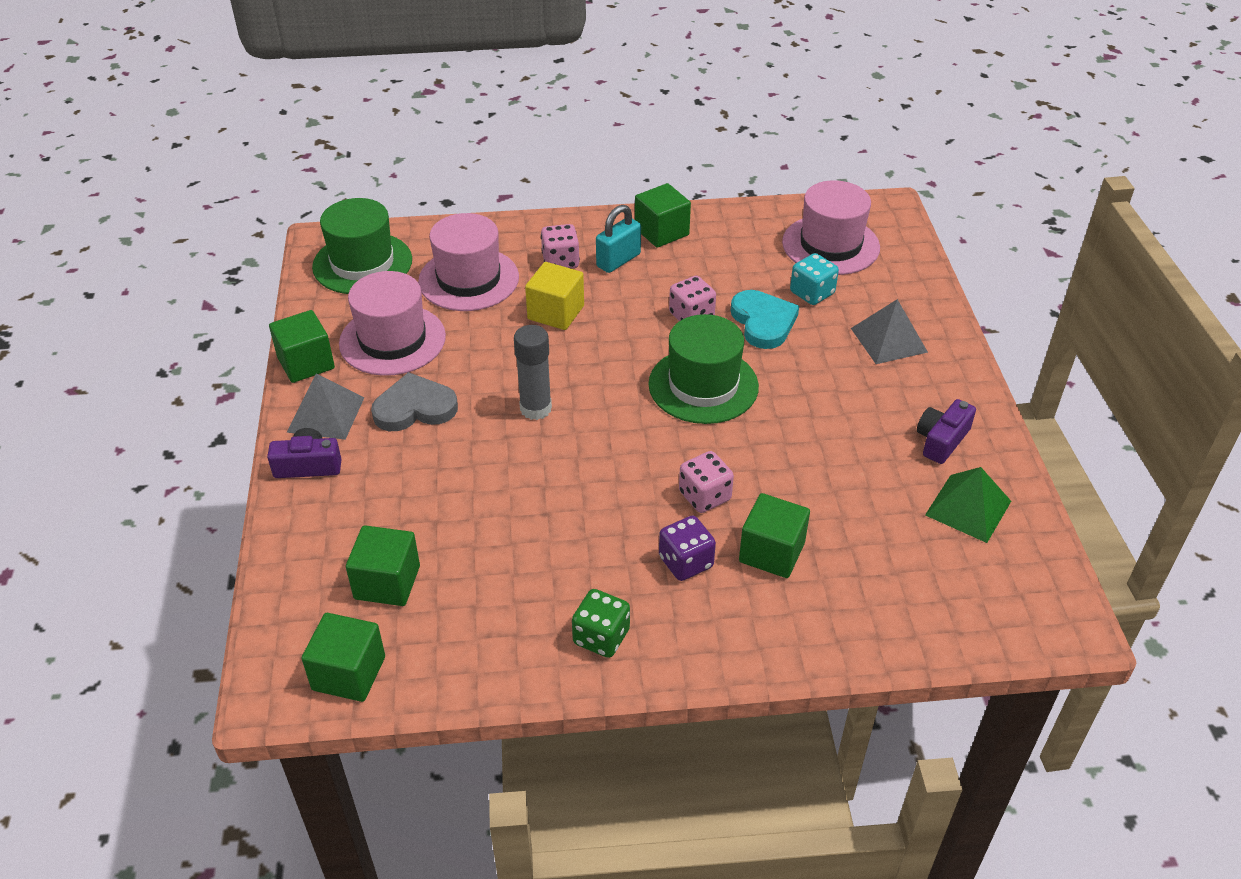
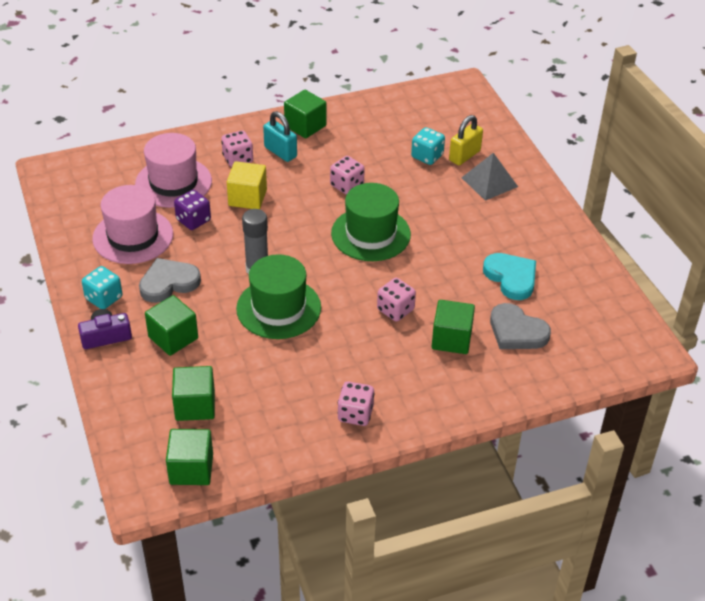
camera: 15 degrees left, 0 degrees up
green cube [269,310,335,383] -> green cube moved to [145,295,198,356]
grey pyramid [286,374,364,440] -> turquoise dice [82,266,123,309]
green hat [312,198,412,294] -> green hat moved to [236,254,321,339]
green dice [572,589,630,658] -> pink dice [337,381,375,426]
turquoise padlock [596,205,641,273] -> turquoise padlock turned 75 degrees counterclockwise [263,111,297,162]
purple dice [659,516,716,581] -> purple dice moved to [174,190,211,230]
turquoise heart [731,290,799,349] -> turquoise heart moved to [483,253,536,300]
pink hat [782,180,880,275] -> none
purple camera [917,399,976,464] -> none
green pyramid [925,467,1011,543] -> none
none -> yellow padlock [449,115,483,165]
none -> grey heart [490,303,551,349]

